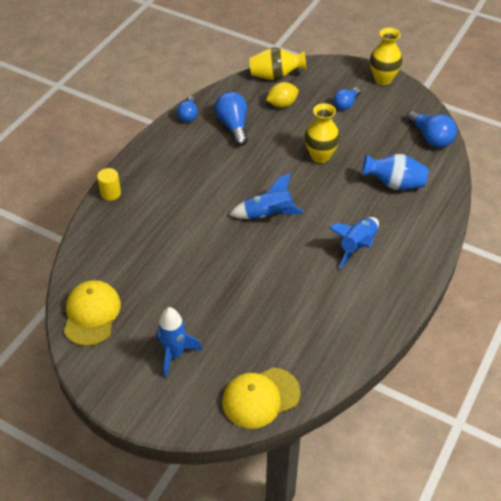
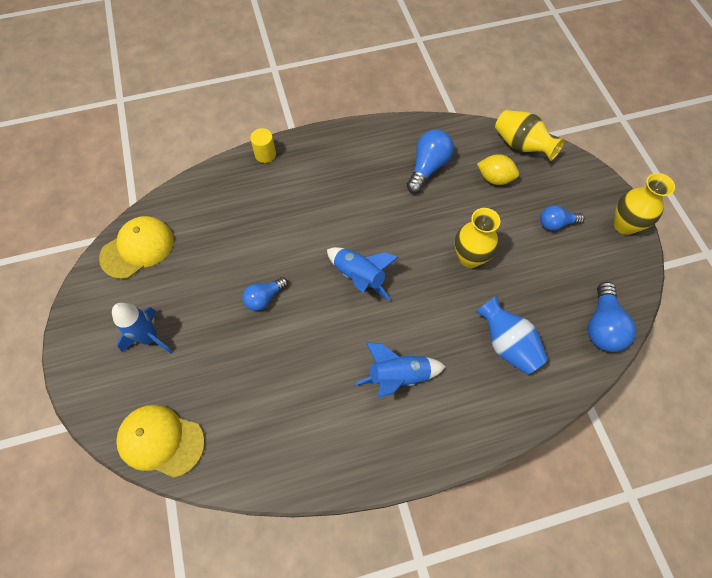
camera: 45 degrees right, 15 degrees up
blue light bulb [177,96,198,122] -> blue light bulb moved to [242,277,288,311]

